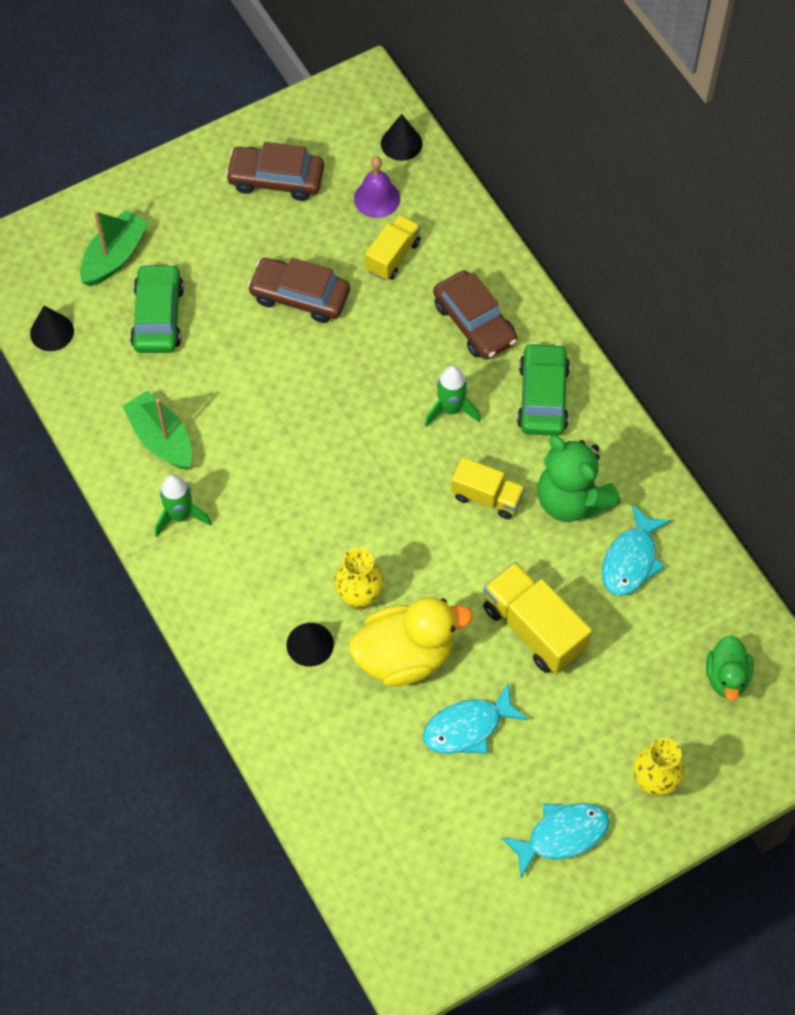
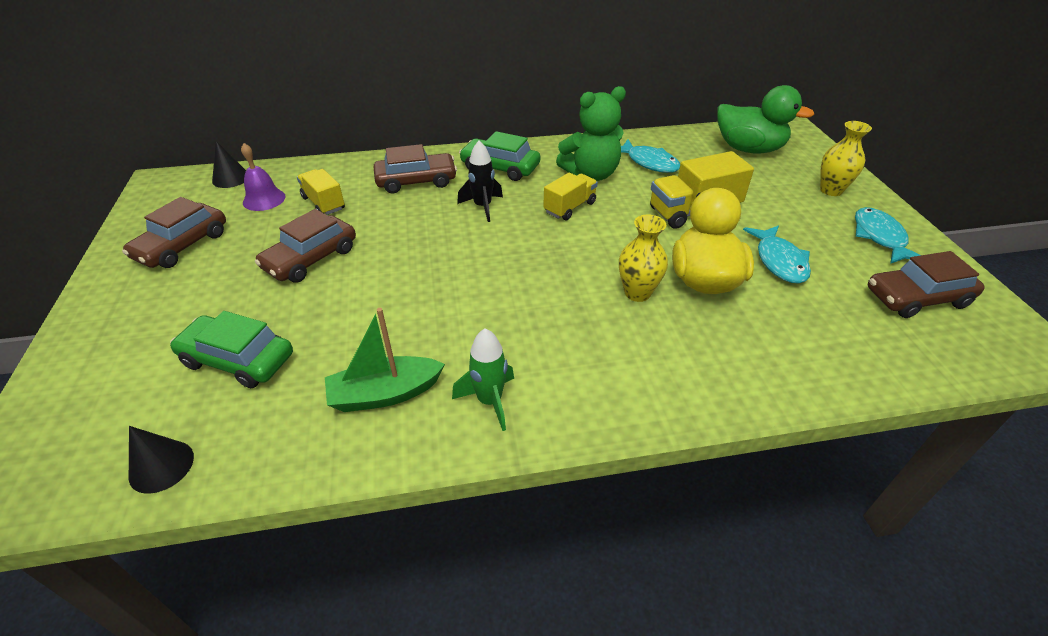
camera: 70 degrees left, 20 degrees down
green boat [80,210,149,286] -> none
black cone [286,623,334,667] -> none
green rocket [425,366,481,427] -> black rocket [457,140,503,222]
green duck [706,635,753,701] -> green duck [717,85,814,154], size x1.72
none -> brown car [868,251,985,318]

